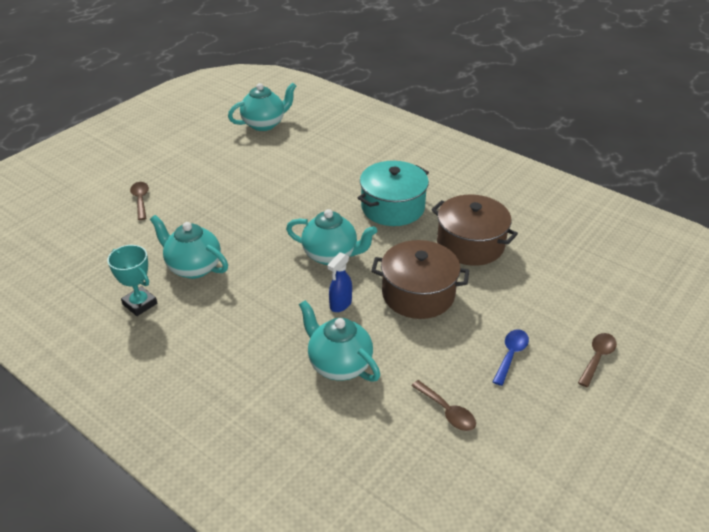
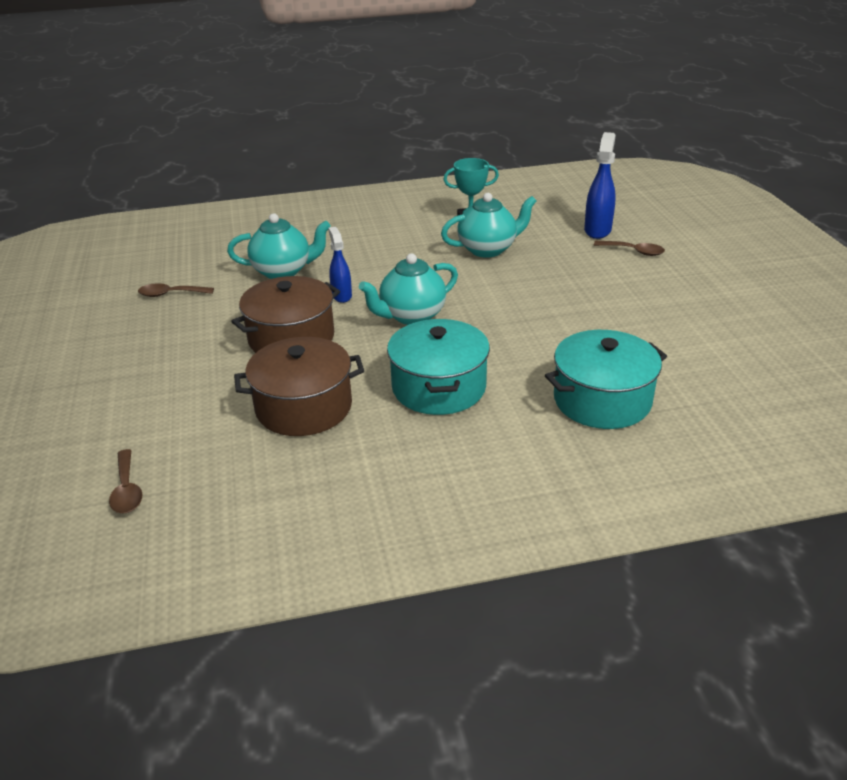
camera: 130 degrees right, 5 degrees down
turquoise teapot [228,82,296,131] -> none
blue spoon [492,329,529,386] -> none
brown spoon [578,333,617,387] -> brown spoon moved to [109,449,142,513]
none -> turquoise pot [545,330,667,429]
none -> blue spray bottle [584,132,616,239]

